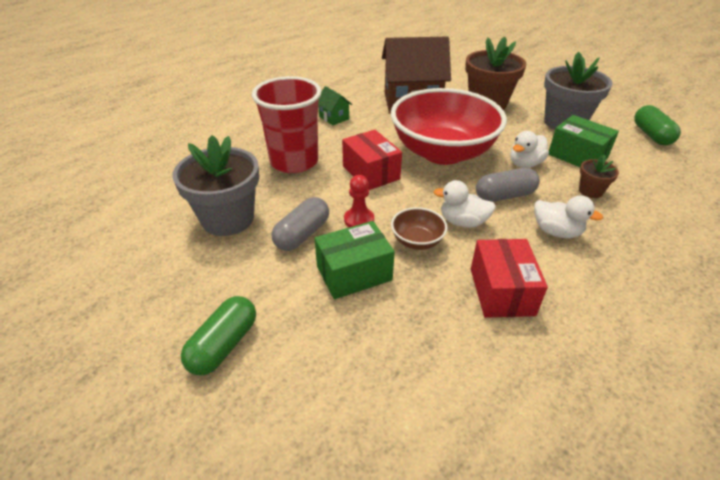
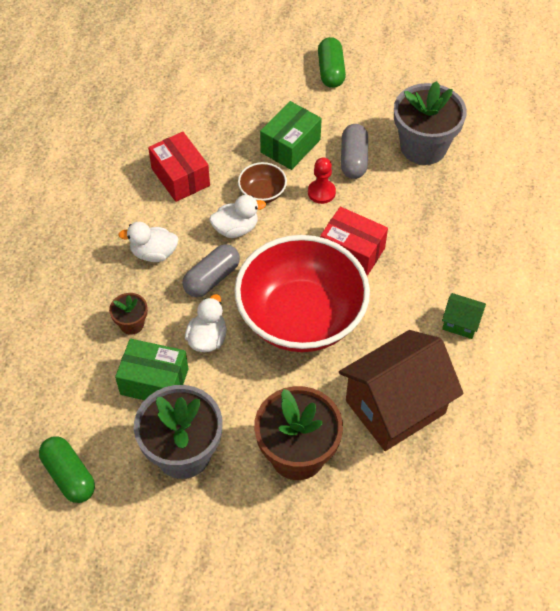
camera: 150 degrees right, 15 degrees up
red cup [252,76,322,173] -> none

